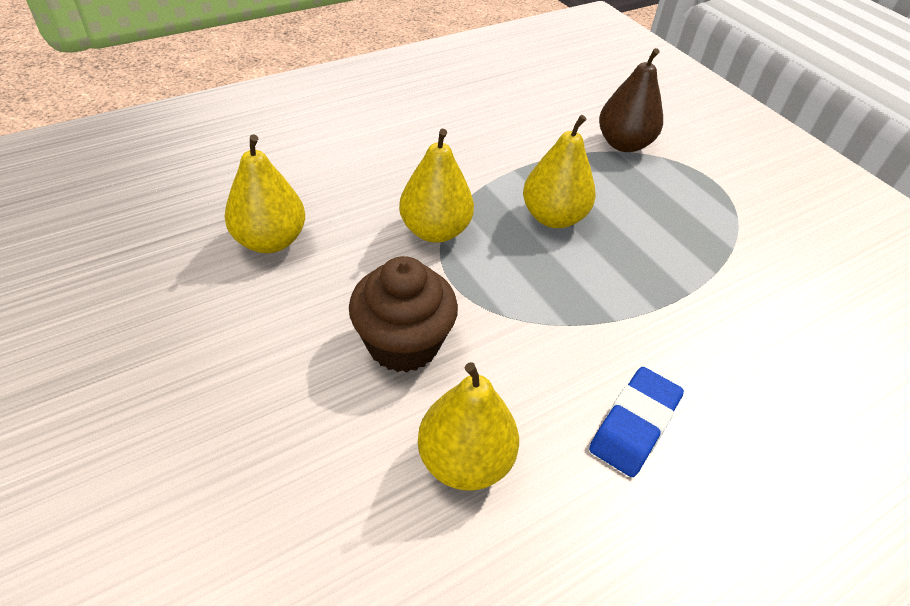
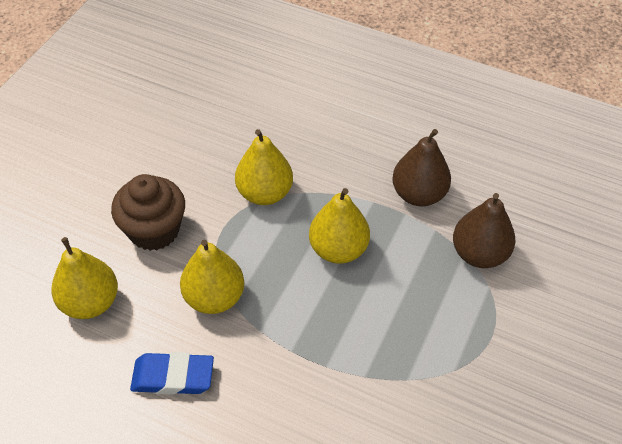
camera: 60 degrees right, 5 degrees up
yellow pear [224,134,305,253] -> yellow pear moved to [180,240,244,314]
none -> brown pear [392,129,451,206]

